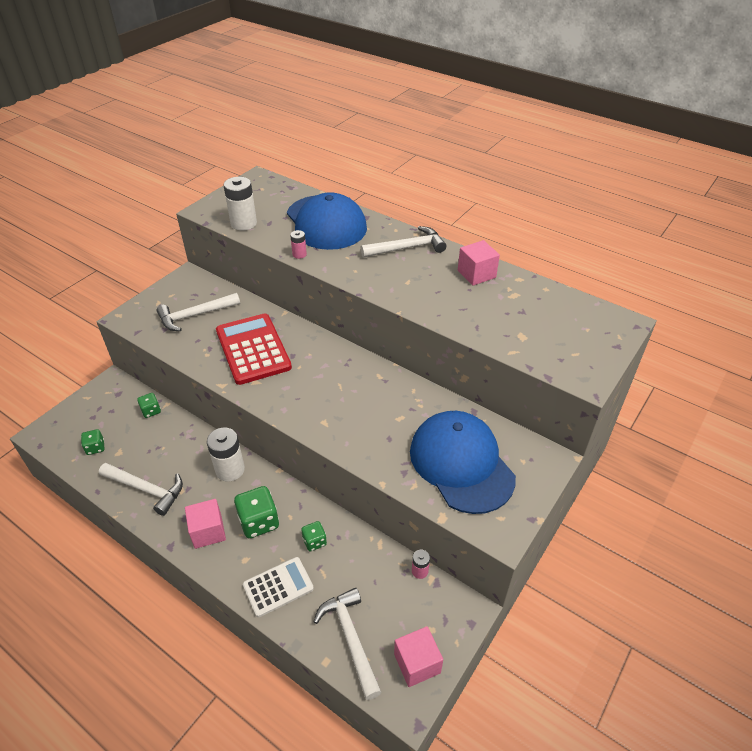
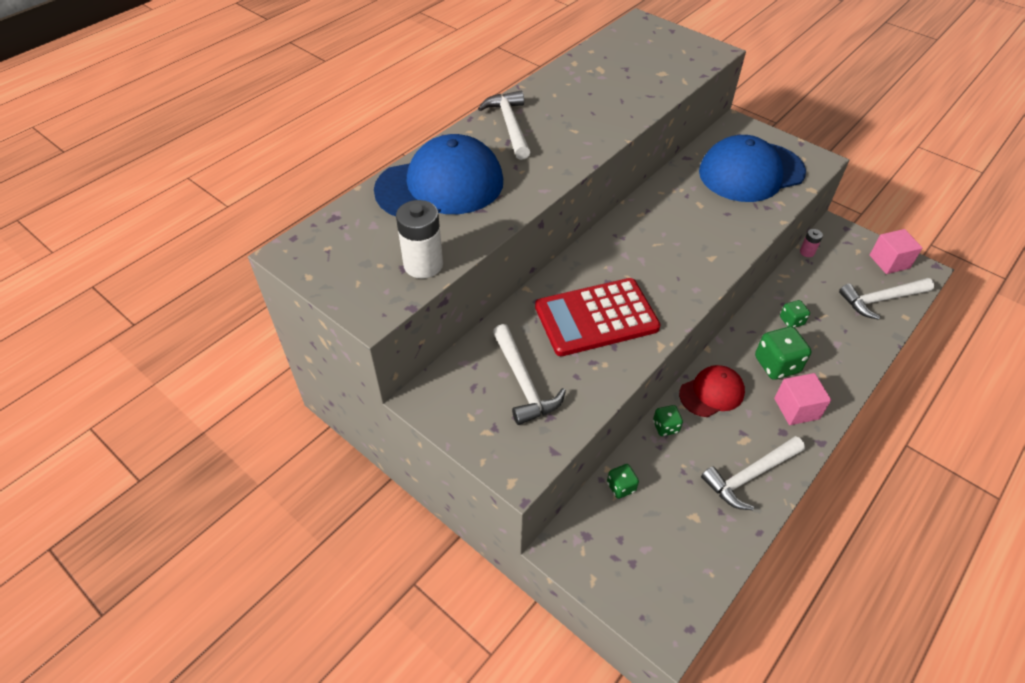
camera: 85 degrees left, 5 degrees up
green dice [81,429,104,455] -> green dice moved to [653,405,683,436]
white hammer [99,463,183,516] -> white hammer turned 150 degrees counterclockwise [701,436,805,510]
white battery [207,428,245,482] -> red cap [679,365,745,417]
white calculator [243,557,314,617] -> none
pink battery [290,230,307,259] -> none
pink cube [458,240,500,286] -> none

